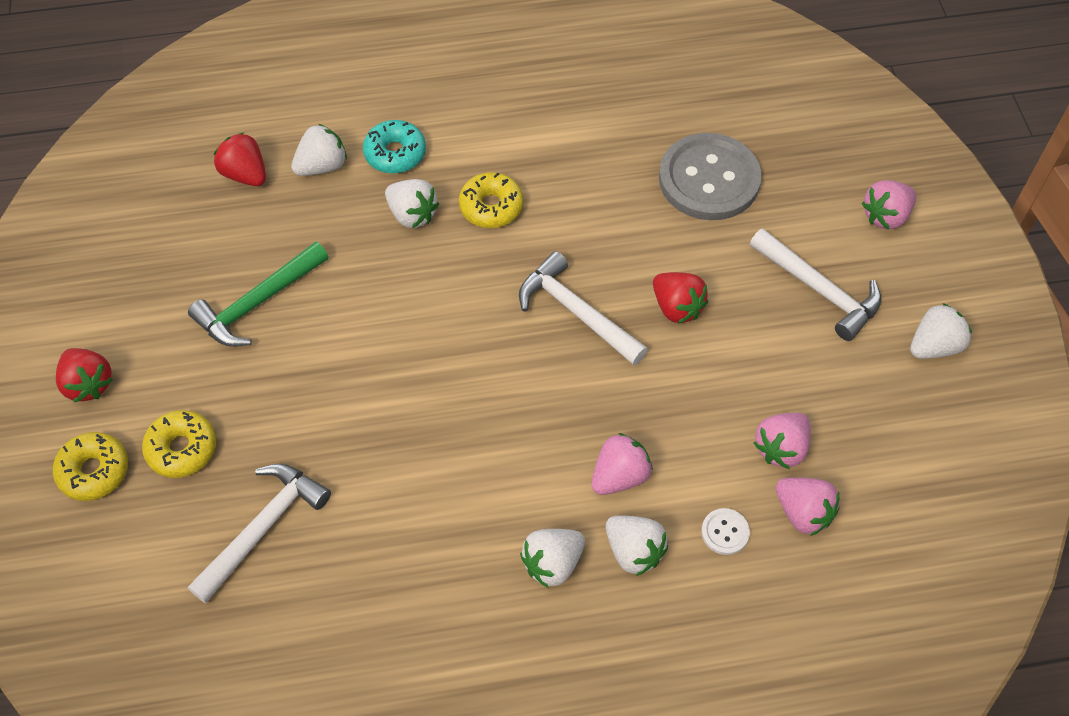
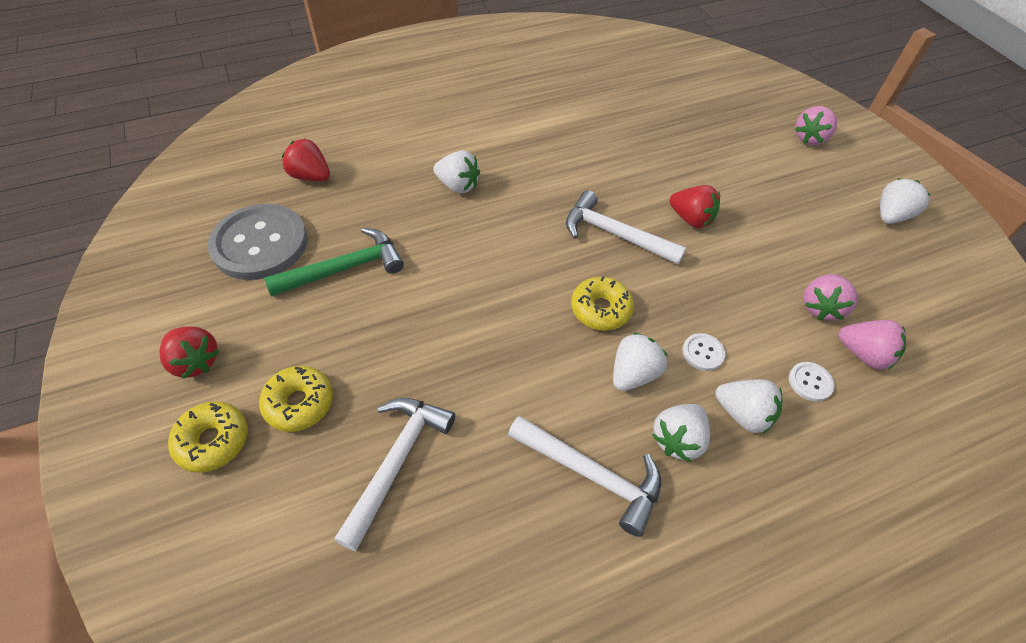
camera: 15 degrees left, 5 degrees down
green hammer [188,242,328,347] -> green hammer turned 150 degrees counterclockwise [264,228,404,297]
white strawberry [291,124,347,176] -> white strawberry moved to [613,332,667,391]
turquoise donut [363,120,426,174] -> none
yellow donut [459,172,523,228] -> yellow donut moved to [571,276,634,331]
pink strawberry [592,433,653,495] -> white button [682,333,725,371]
grey button [659,133,761,220] -> grey button moved to [208,204,307,280]
white hammer [750,229,881,341] -> white hammer moved to [508,416,661,537]

